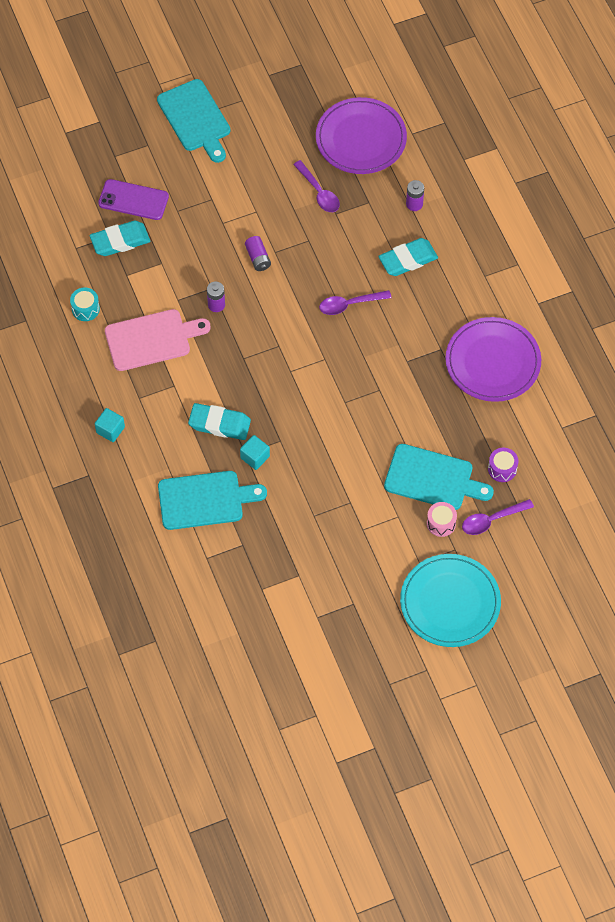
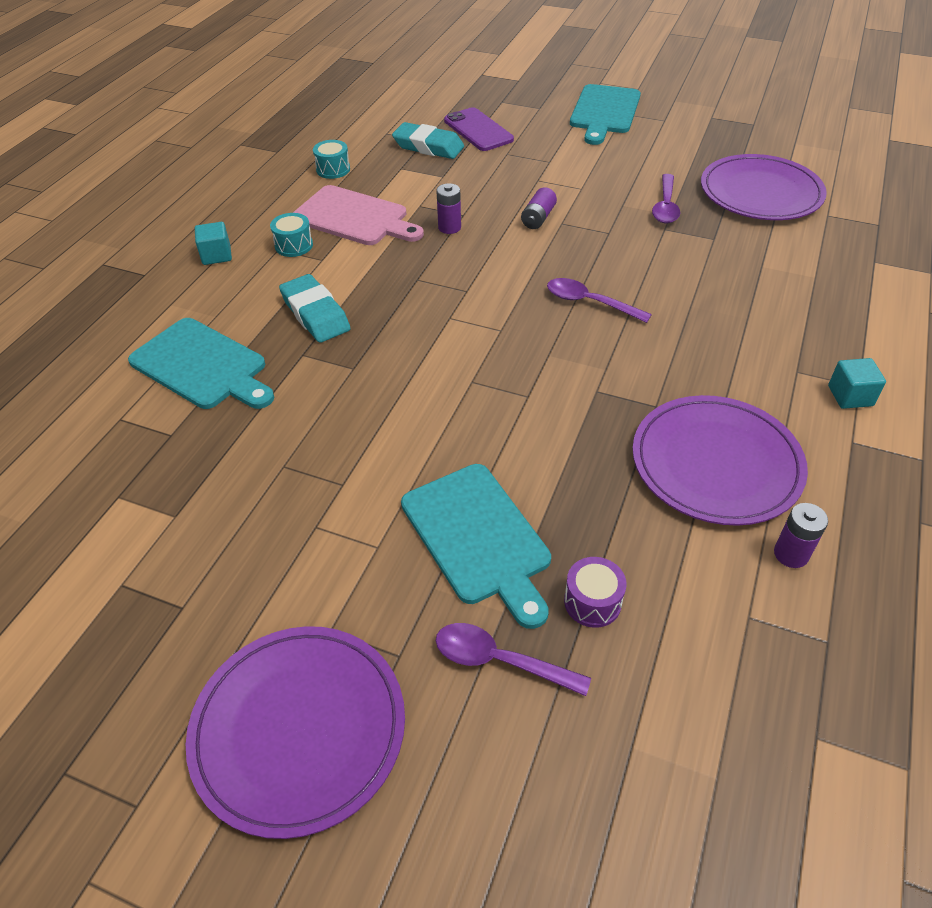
camera: 45 degrees right, 15 degrees down
turquoise cube [240,435,270,470] -> turquoise cube moved to [828,358,886,409]
turquoise eraser [378,238,438,276] -> none
turquoise plate [400,554,501,647] -> purple plate [186,626,405,839]
purple battery [406,180,424,211] -> purple battery moved to [774,503,828,568]
pink drum [427,502,457,537] -> none
none -> turquoise drum [270,213,313,257]

